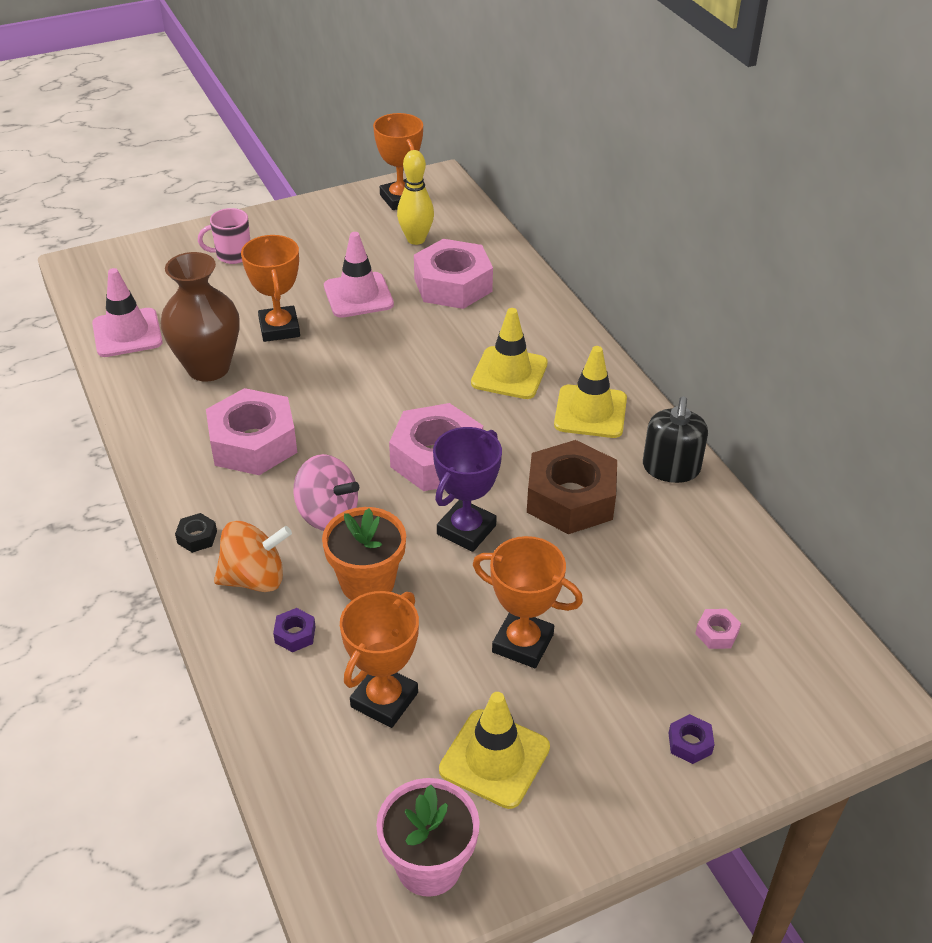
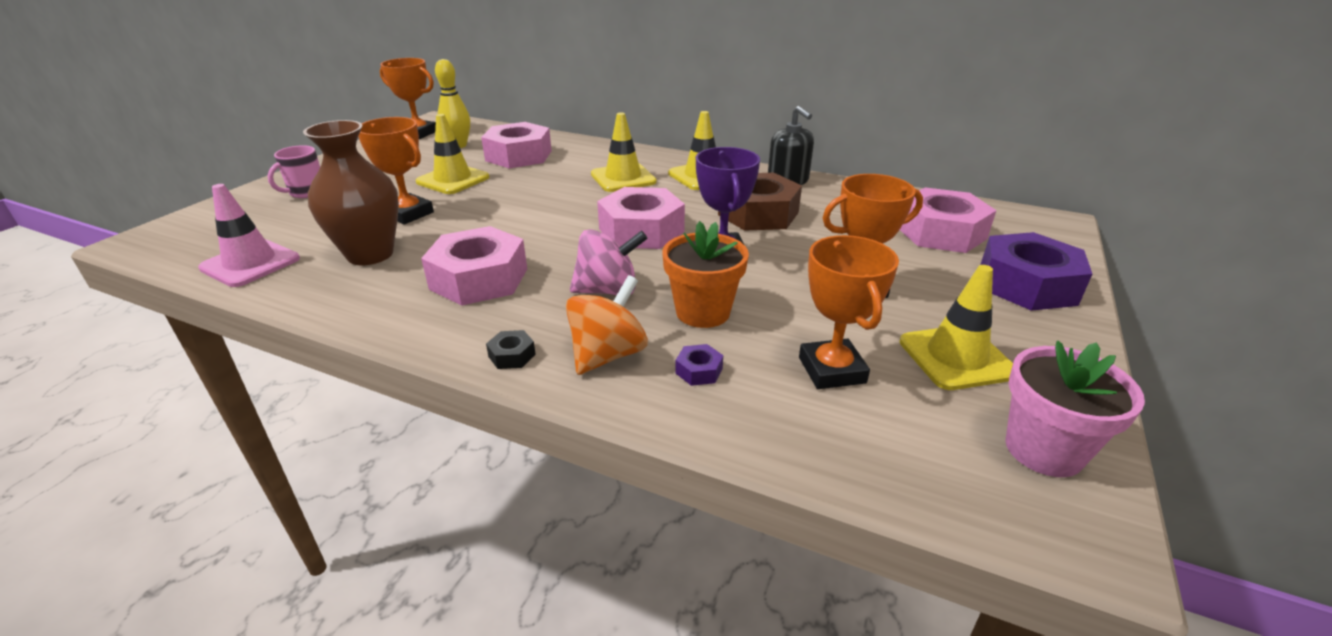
camera: 40 degrees left, 10 degrees down
pink traffic cone [324,232,394,318] -> yellow traffic cone [416,114,489,194]
purple nut [668,714,715,764] -> purple nut [980,232,1092,311], size x2.50
pink nut [695,609,741,649] -> pink nut [900,187,996,253], size x2.50

